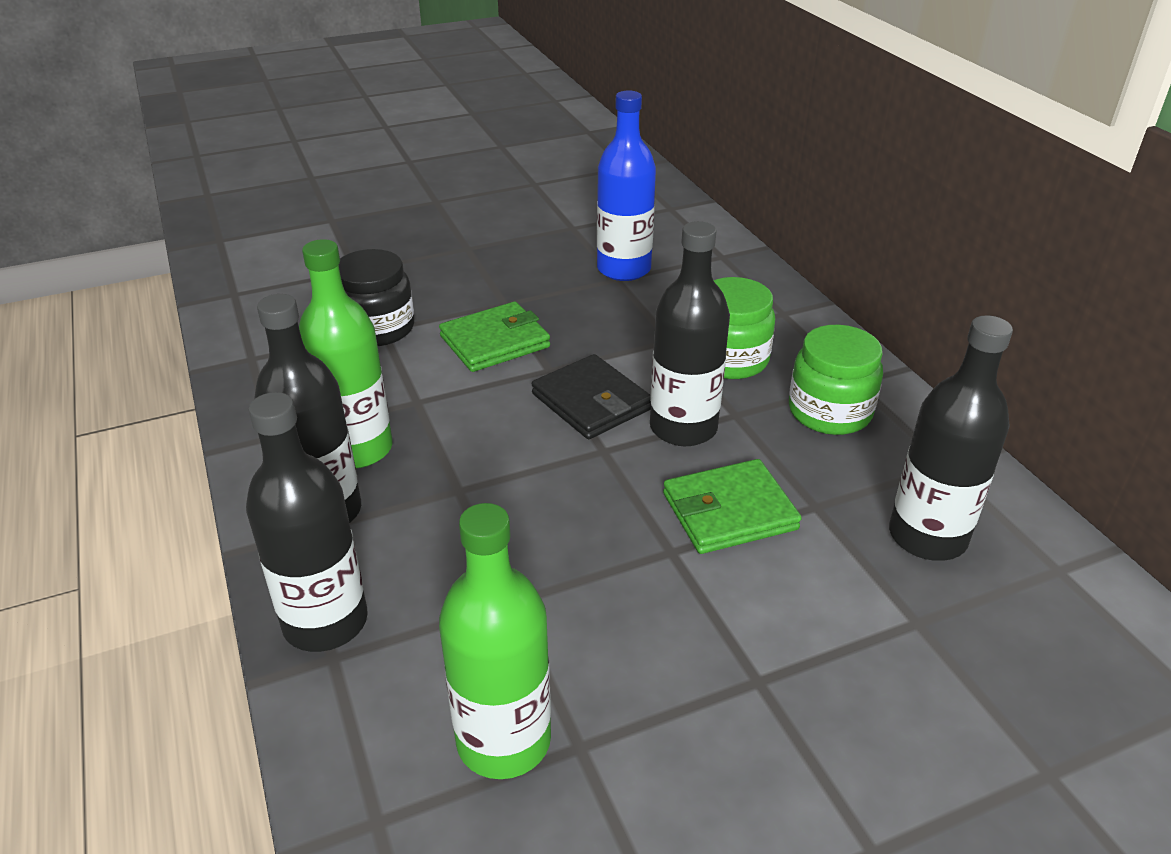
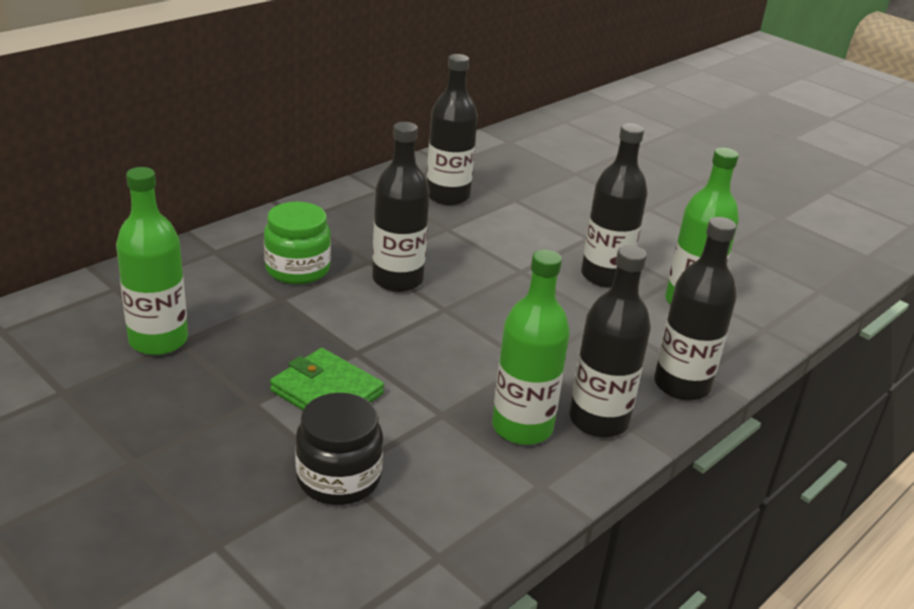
camera: 115 degrees left, 5 degrees down
black wallet [532,354,651,439] -> none
blue bottle [597,91,656,281] -> green bottle [116,167,188,355]
green wallet [663,459,802,554] -> none
green jar [789,325,883,435] -> none
none -> black bottle [581,123,647,288]

